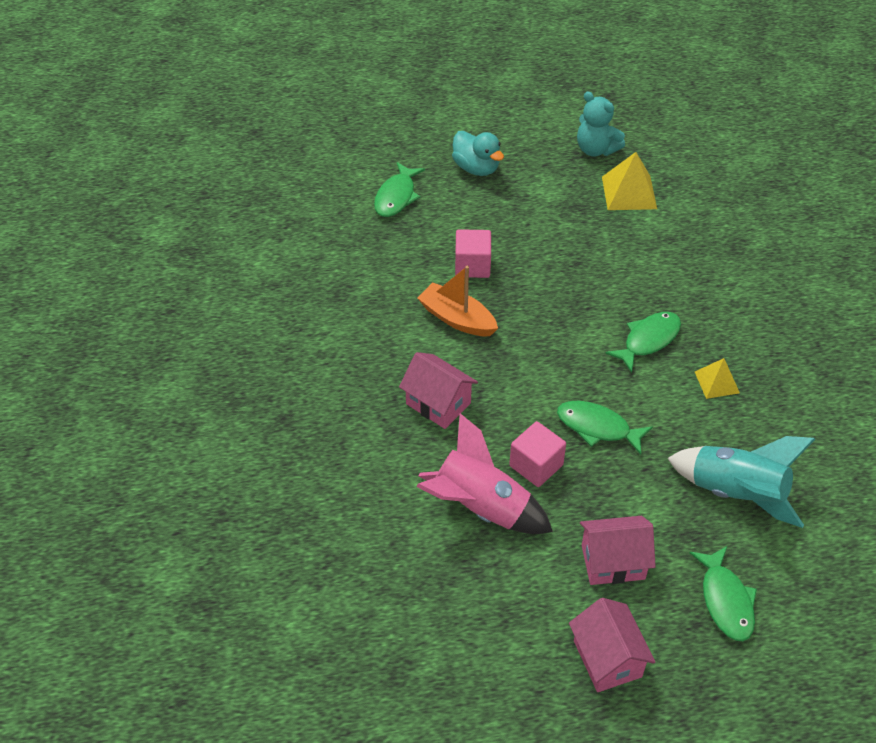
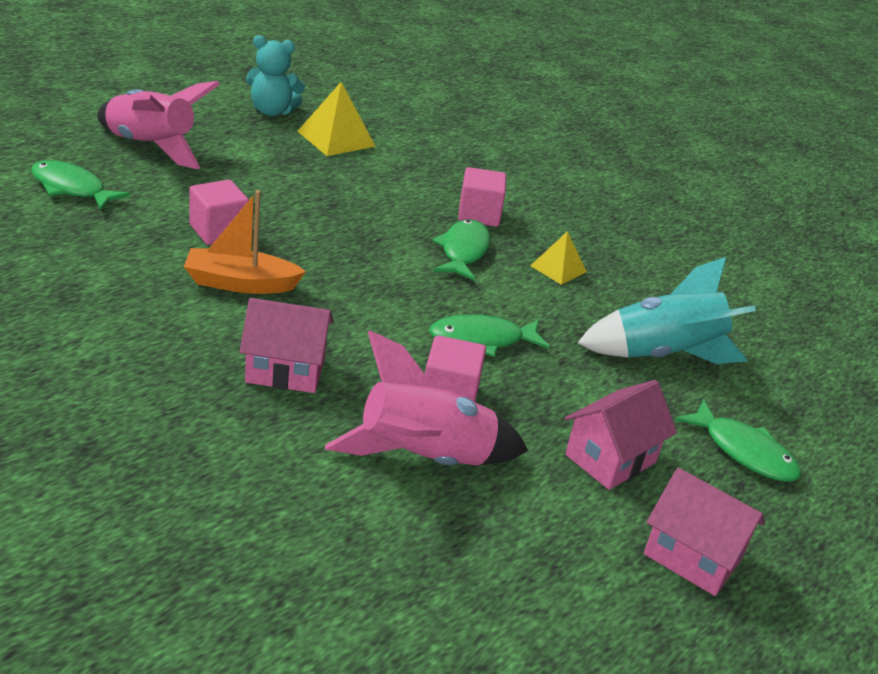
camera: 40 degrees left, 15 degrees down
green fish [374,162,425,217] -> green fish turned 135 degrees clockwise [31,160,130,211]
turquoise duck [452,131,504,176] -> pink rocket [97,81,220,169]
none -> pink cube [458,167,506,227]

